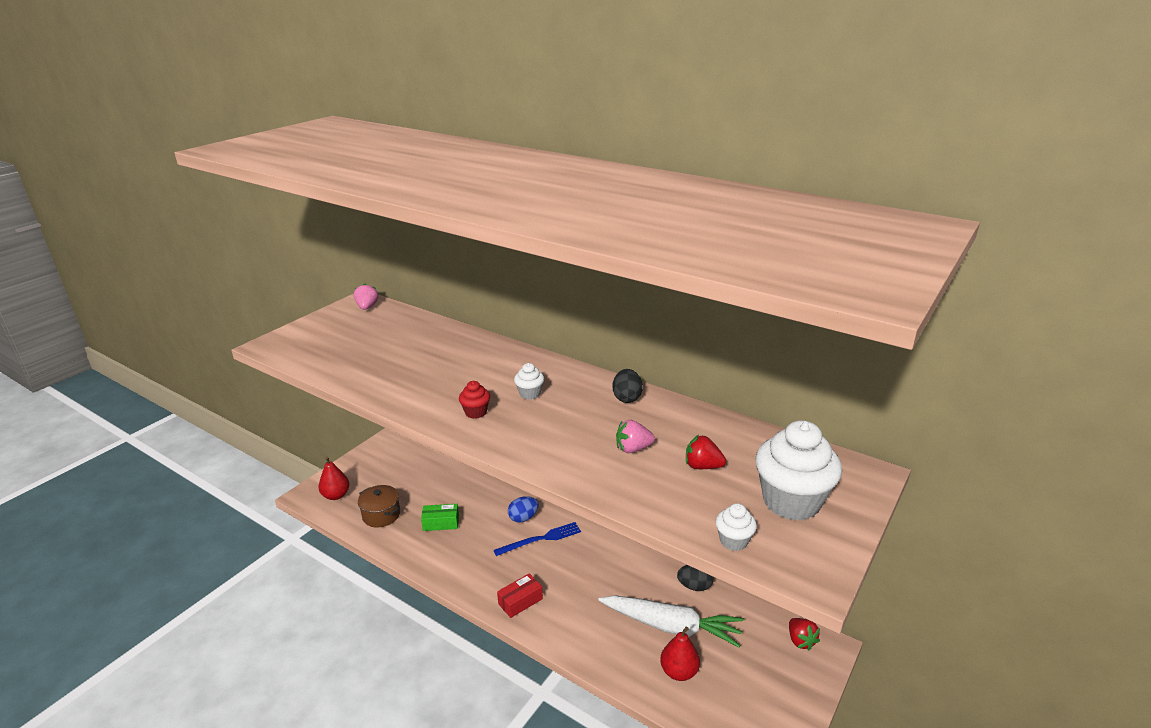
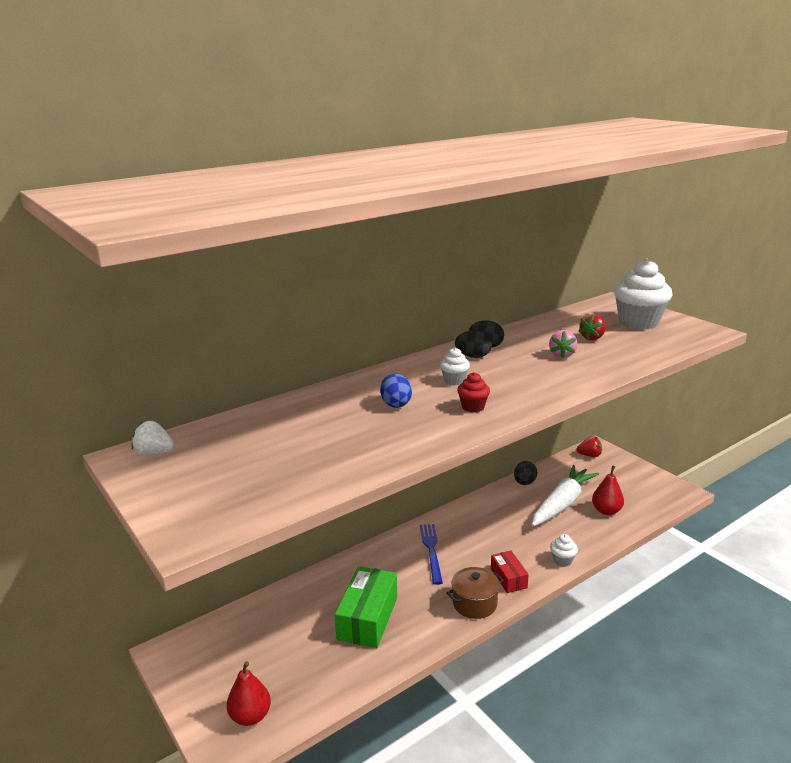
camera: 70 degrees left, 5 degrees down
pink strawberry [354,283,378,310] -> white strawberry [131,421,174,455]
brown pot [358,485,400,527] -> brown pot moved to [447,567,504,619]
green box [421,504,459,531] -> green box [335,566,397,648], size x1.74
blue egg [508,496,539,523] -> blue egg moved to [380,373,412,408]
white cupcake [716,503,757,551] -> white cupcake moved to [550,534,578,567]
none -> black egg [455,330,492,358]

